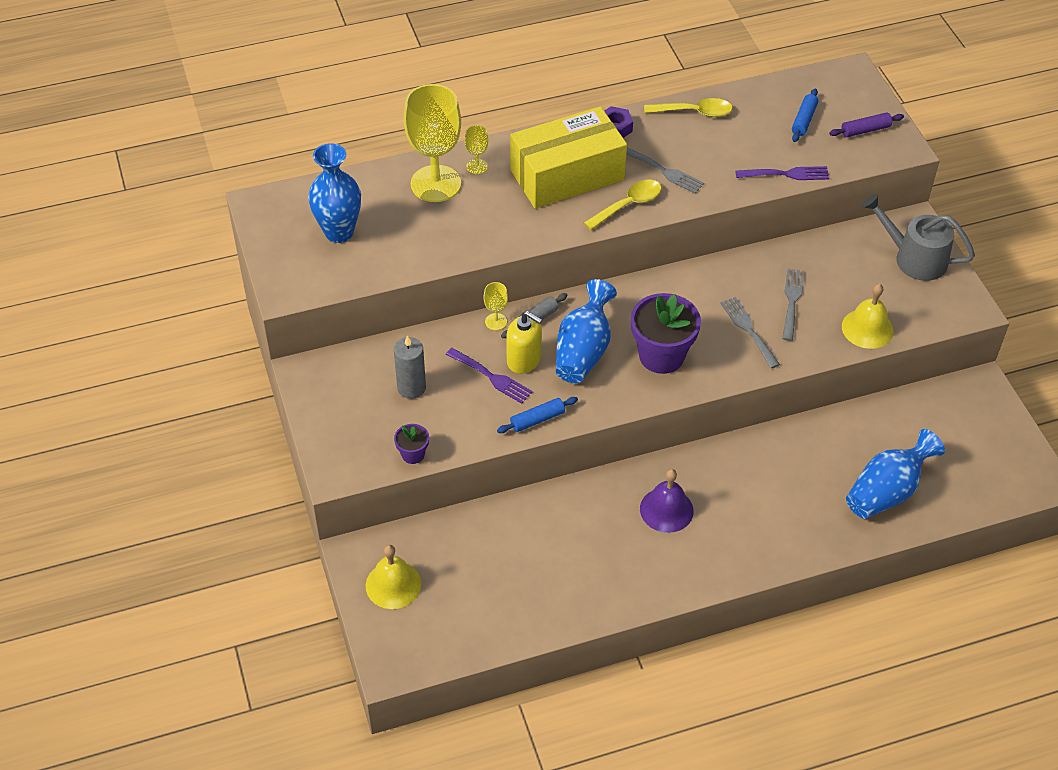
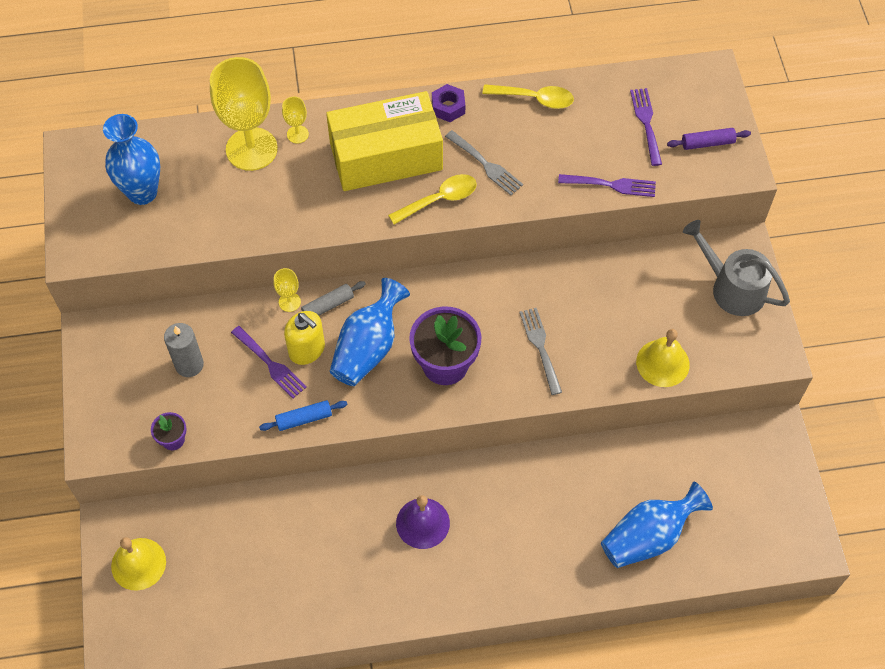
camera: 10 degrees right, 10 degrees up
grey fork [782,268,805,341] -> none
blue rolling pin [792,88,818,142] -> purple fork [630,88,662,166]

